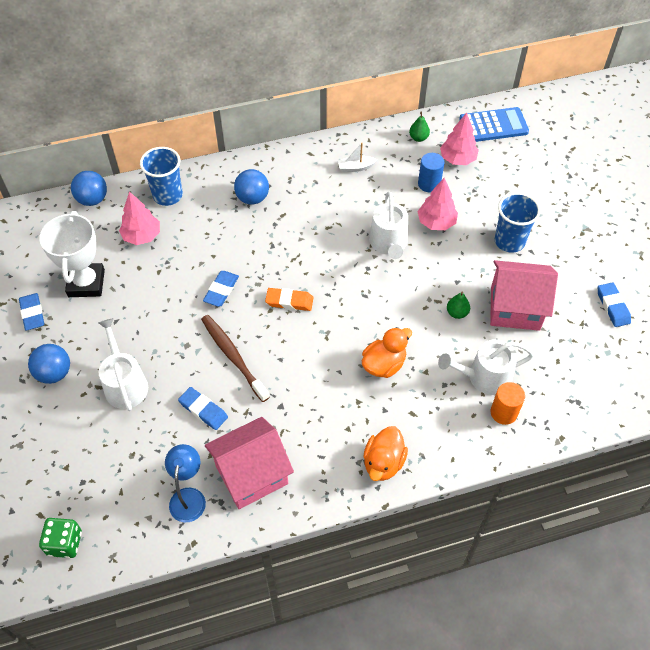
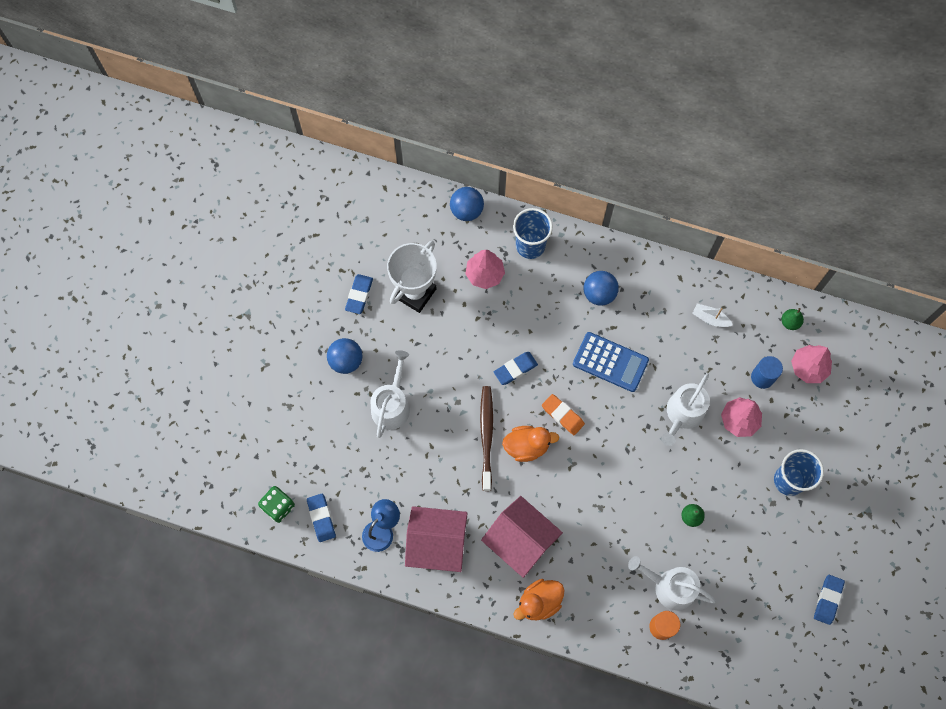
camera: 35 degrees right, 15 degrees up
blue eraser [178,387,228,430] -> blue eraser moved to [307,494,336,542]
orange duck [362,327,412,378] -> orange duck moved to [502,426,559,462]
blue calculator [459,107,529,142] -> blue calculator moved to [573,332,649,392]
pink house [490,260,558,331] -> pink house moved to [481,496,563,578]

